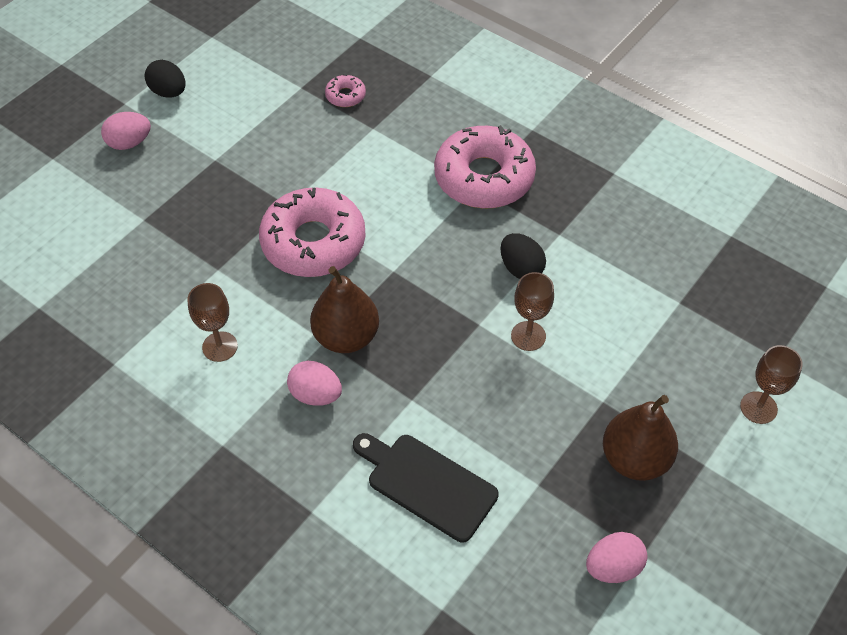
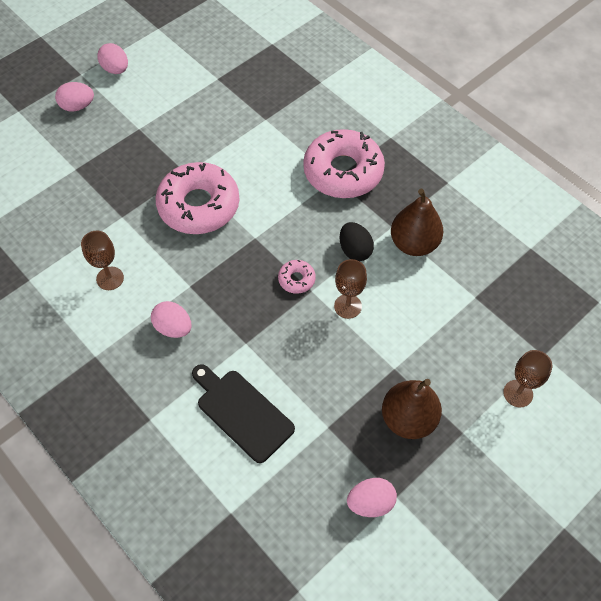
camera: 10 degrees right, 5 degrees up
black egg [145,60,186,98] -> pink egg [98,43,128,74]
brown pear [310,266,379,353] -> brown pear moved to [391,189,443,256]
pink donut [325,74,366,107] -> pink donut moved to [278,260,316,294]

